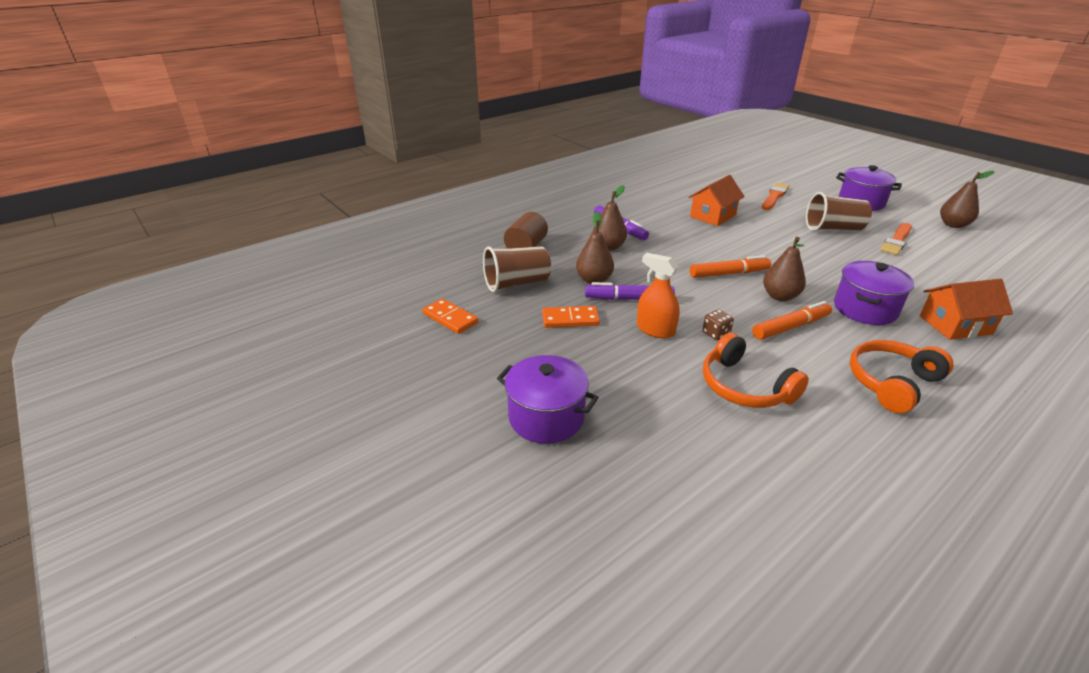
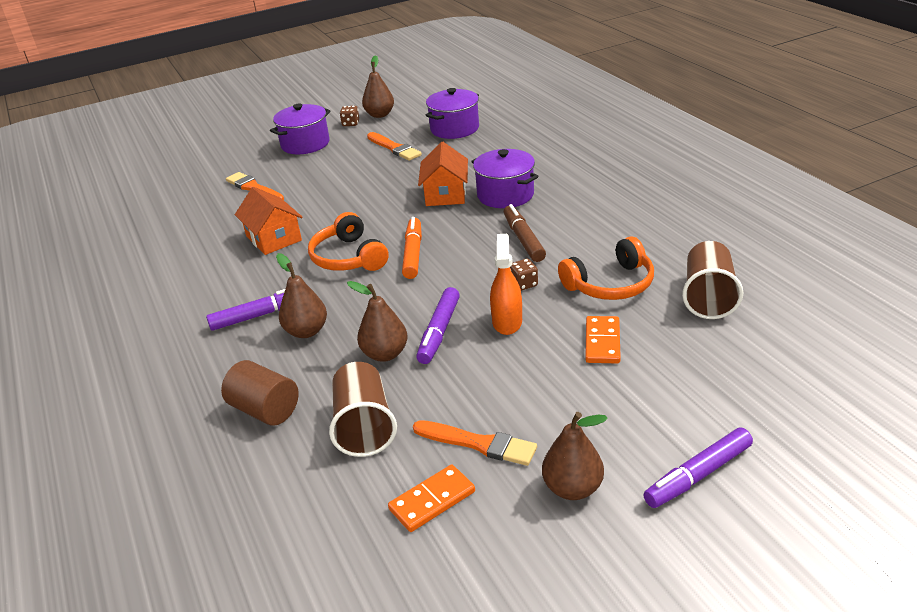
camera: 75 degrees left, 0 degrees up
purple pot [497,355,599,444] -> purple pot moved to [426,88,479,139]
orange domino [542,306,600,328] -> orange domino moved to [585,316,621,364]
orange spray bottle [637,253,680,339] -> orange spray bottle turned 135 degrees clockwise [490,234,522,335]
orange marker [752,301,832,340] -> brown marker [504,204,546,262]
brown pear [763,237,806,301] -> brown pear moved to [542,412,608,500]
brown cup [806,192,872,231] -> brown cup moved to [682,241,744,319]
orange headphones [849,340,953,413] -> orange headphones moved to [308,212,388,271]
orange house [920,279,1013,340] -> orange house moved to [418,142,468,206]
none -> brown dice [340,106,359,126]
none -> orange brush [413,420,537,466]
none -> purple marker [643,428,753,508]

